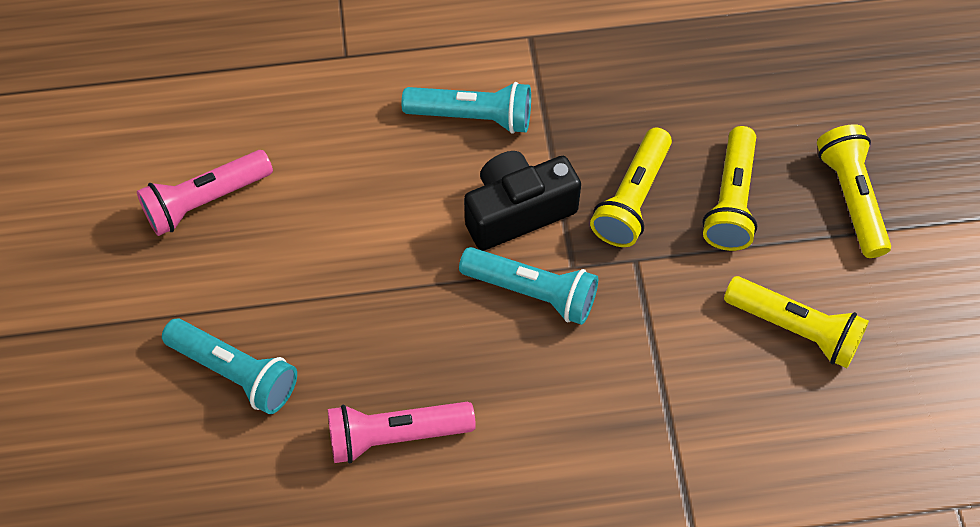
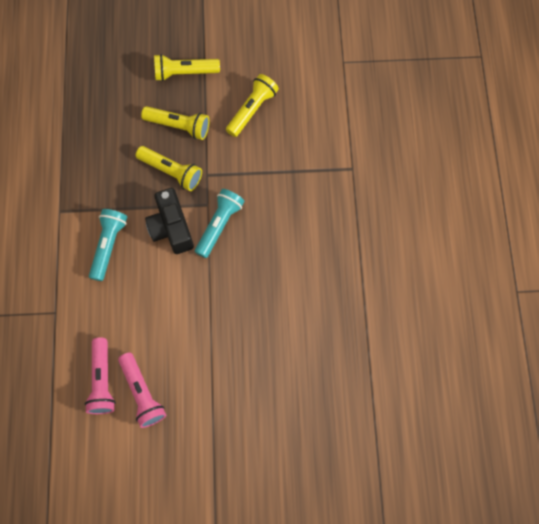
camera: 85 degrees left, 10 degrees up
turquoise flashlight [162,319,297,414] -> none
pink flashlight [328,402,476,463] -> pink flashlight moved to [85,337,116,414]

